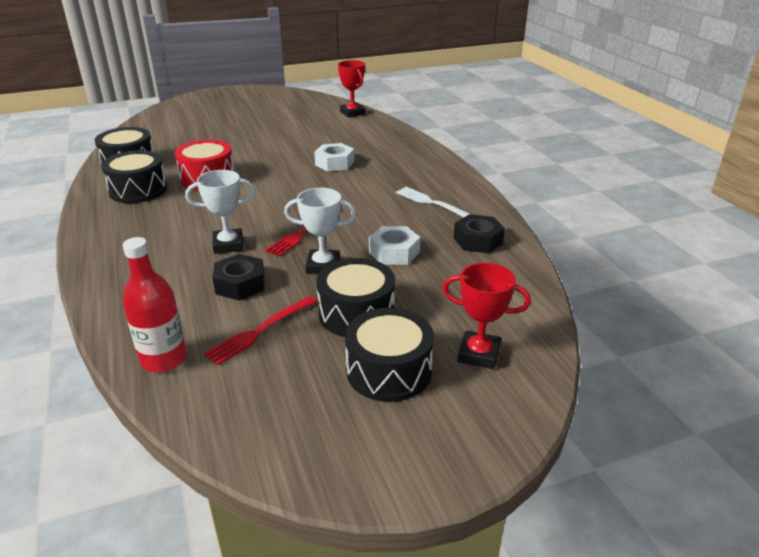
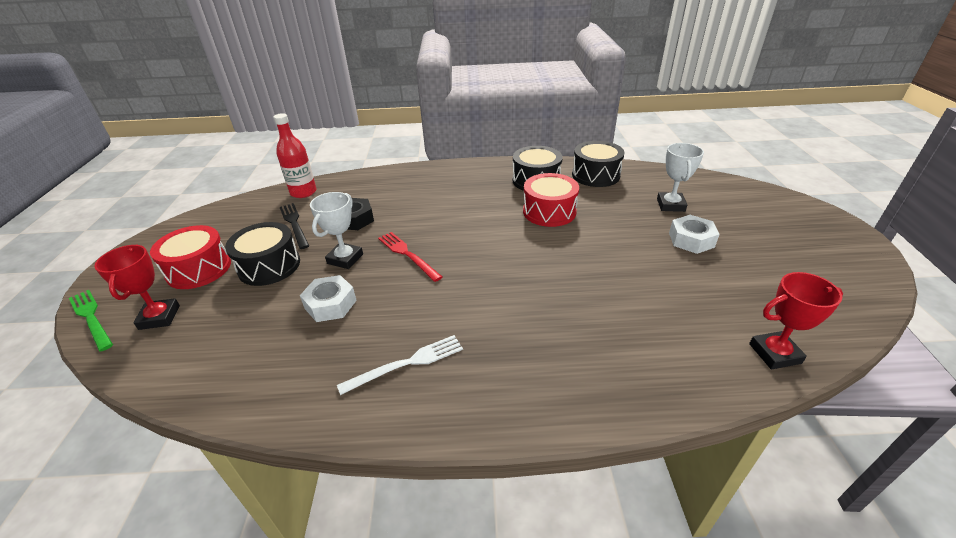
camera: 110 degrees right, 5 degrees up
white trophy [185,170,255,254] -> white trophy moved to [657,143,704,212]
red fork [204,296,318,366] -> black fork [280,203,309,249]
white nut [314,143,354,171] -> white nut moved to [669,215,720,254]
black drum [345,308,434,402] -> red drum [150,225,231,289]
red trophy [442,263,531,369] -> red trophy turned 45 degrees counterclockwise [94,244,180,330]
black nut [454,214,505,253] -> none
none -> green fork [69,290,113,351]

